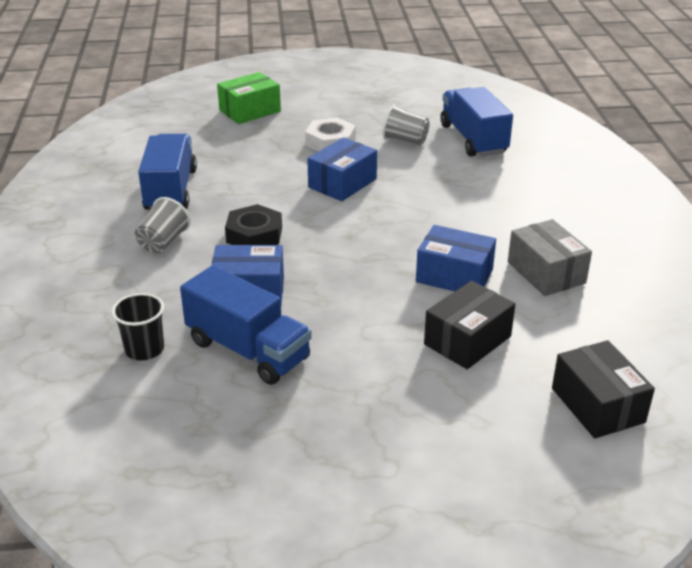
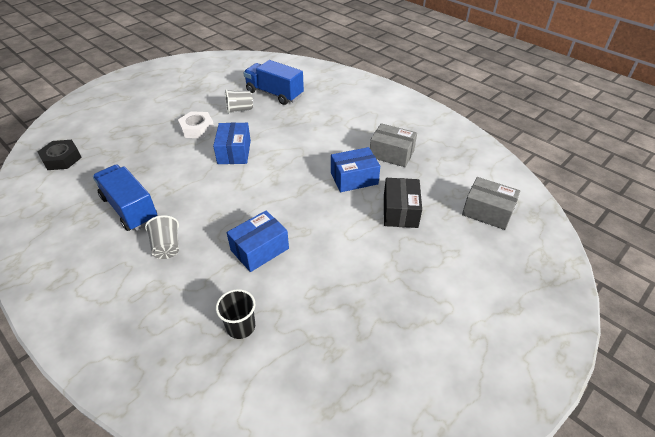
camera: 40 degrees left, 10 degrees up
blue truck [180,265,312,385] -> none
green box [217,72,281,124] -> none
black nut [225,204,282,245] -> black nut moved to [38,140,82,170]
black box [552,340,655,438] -> grey box [462,177,520,230]

